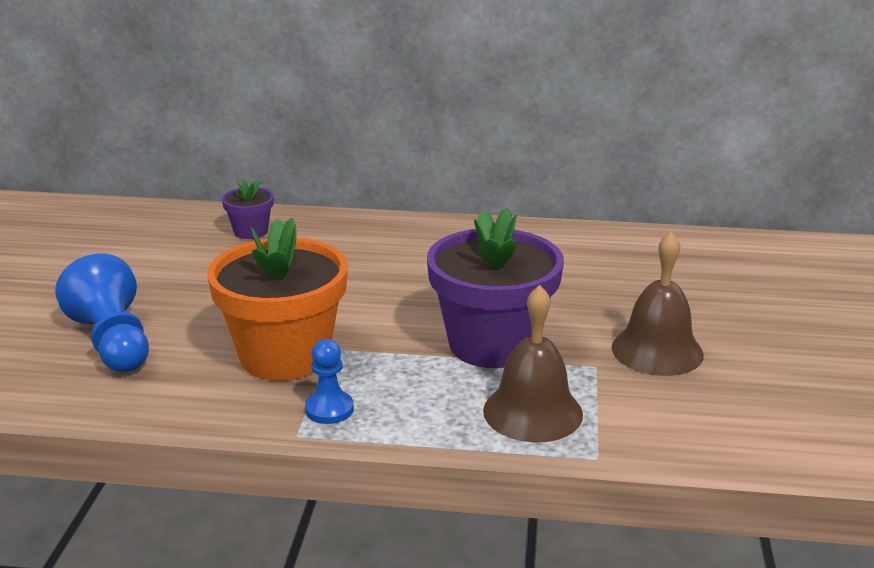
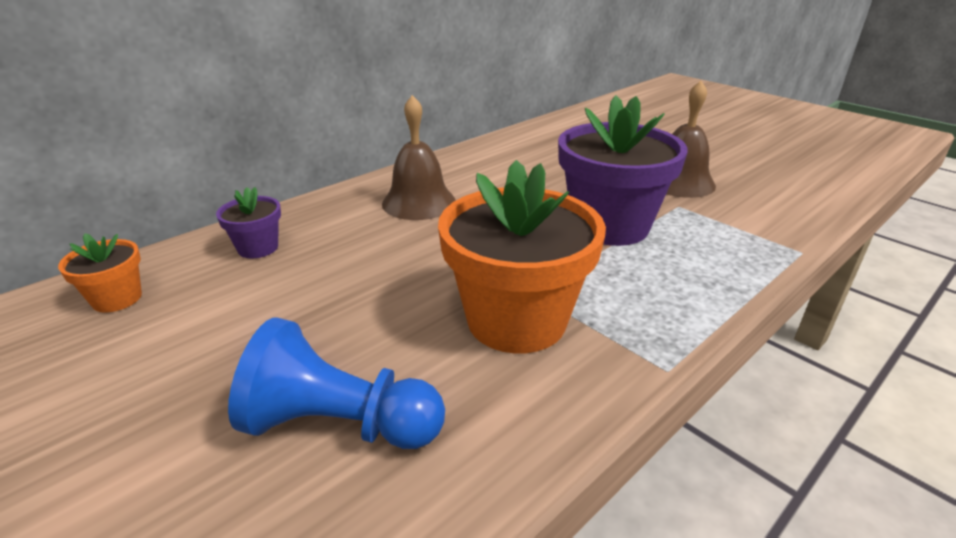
camera: 50 degrees left, 5 degrees up
blue pawn [305,339,354,424] -> none
brown bell [483,285,583,442] -> brown bell moved to [382,95,456,220]
none -> orange flower pot [58,233,142,313]

